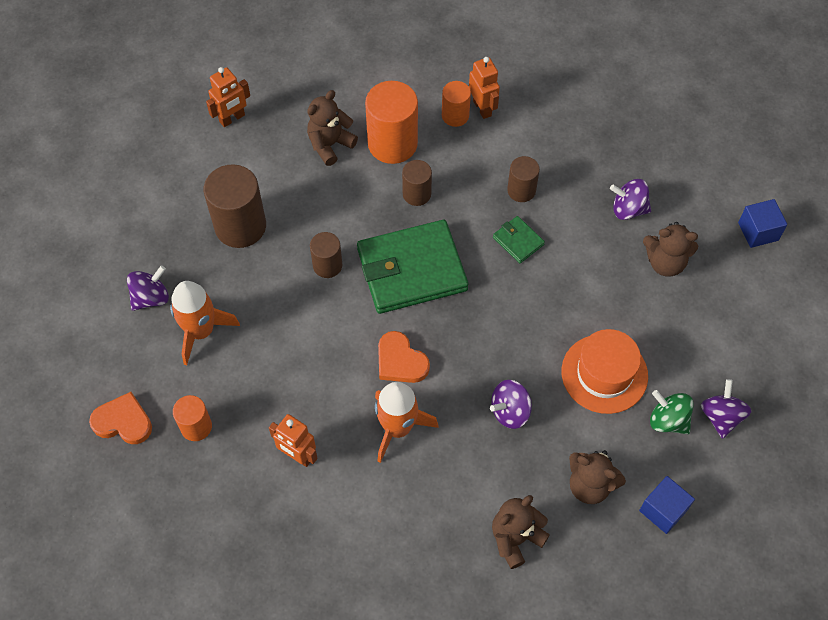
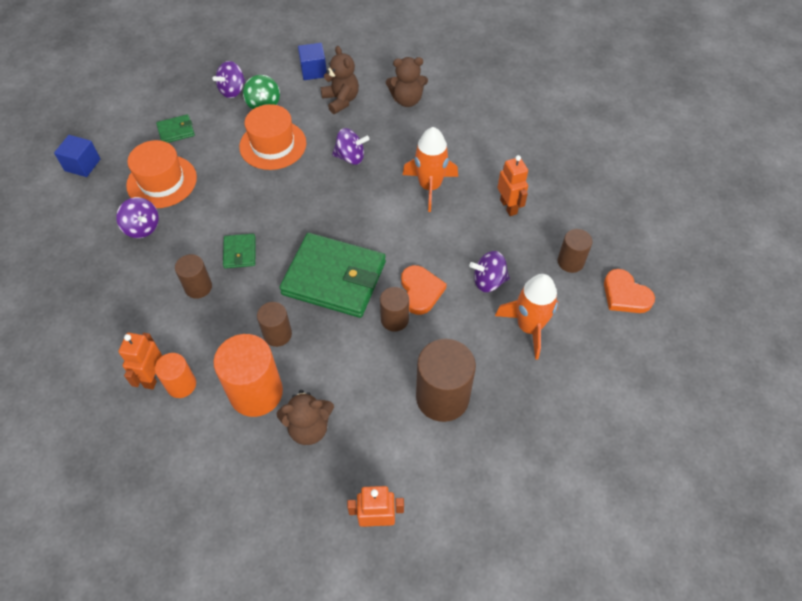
camera: 145 degrees left, 5 degrees down
purple spinning top [127,266,169,311] -> purple spinning top moved to [469,251,510,292]
orange cylinder [173,395,212,441] -> brown cylinder [558,229,593,273]
orange heart [378,331,430,383] -> orange heart moved to [401,265,447,315]
brown teddy bear [643,222,698,277] -> orange hat [126,140,197,208]
none -> green wallet [156,114,195,143]

